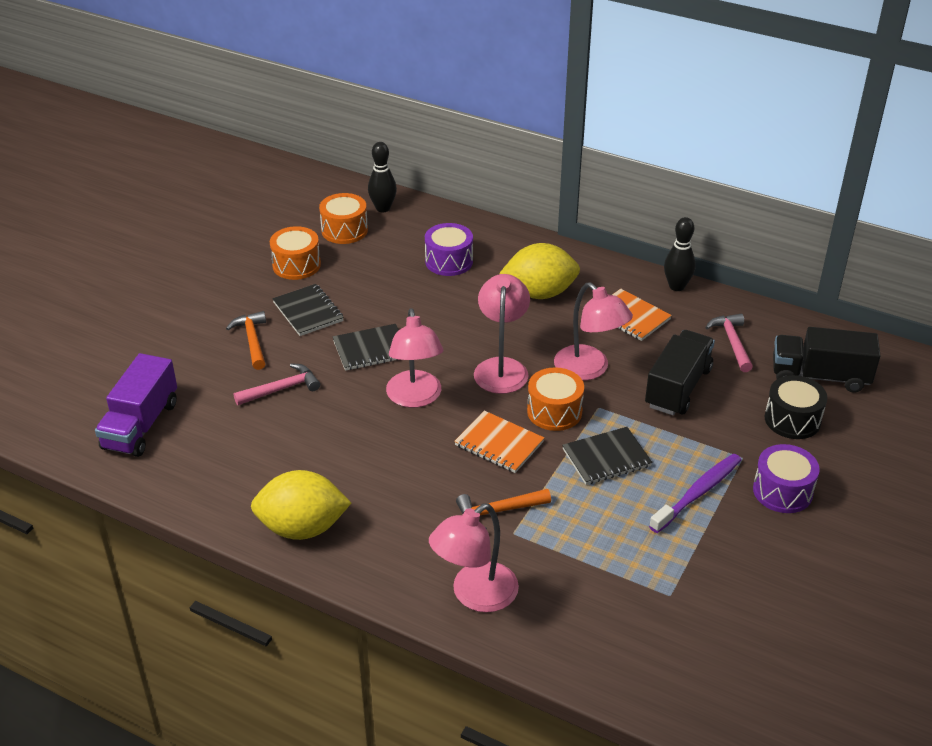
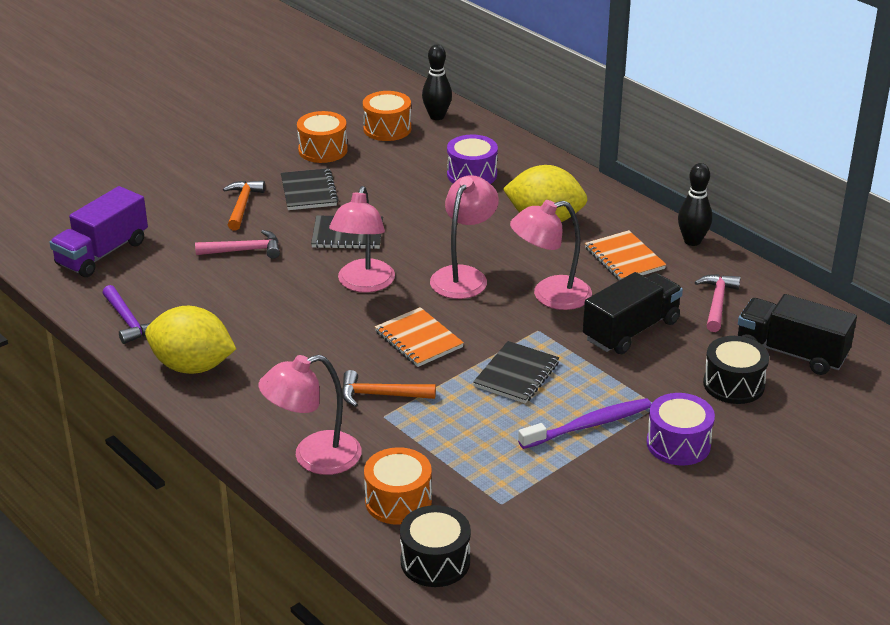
camera: 20 degrees right, 5 degrees down
orange drum [527,367,584,431] -> orange drum moved to [364,447,432,525]
pink lamp [554,282,633,380] -> pink lamp turned 90 degrees clockwise [510,200,592,310]
black notebook [562,427,652,485] -> black notebook turned 60 degrees counterclockwise [473,341,559,404]
none -> purple hammer [102,285,150,344]
none -> black drum [400,505,471,587]

